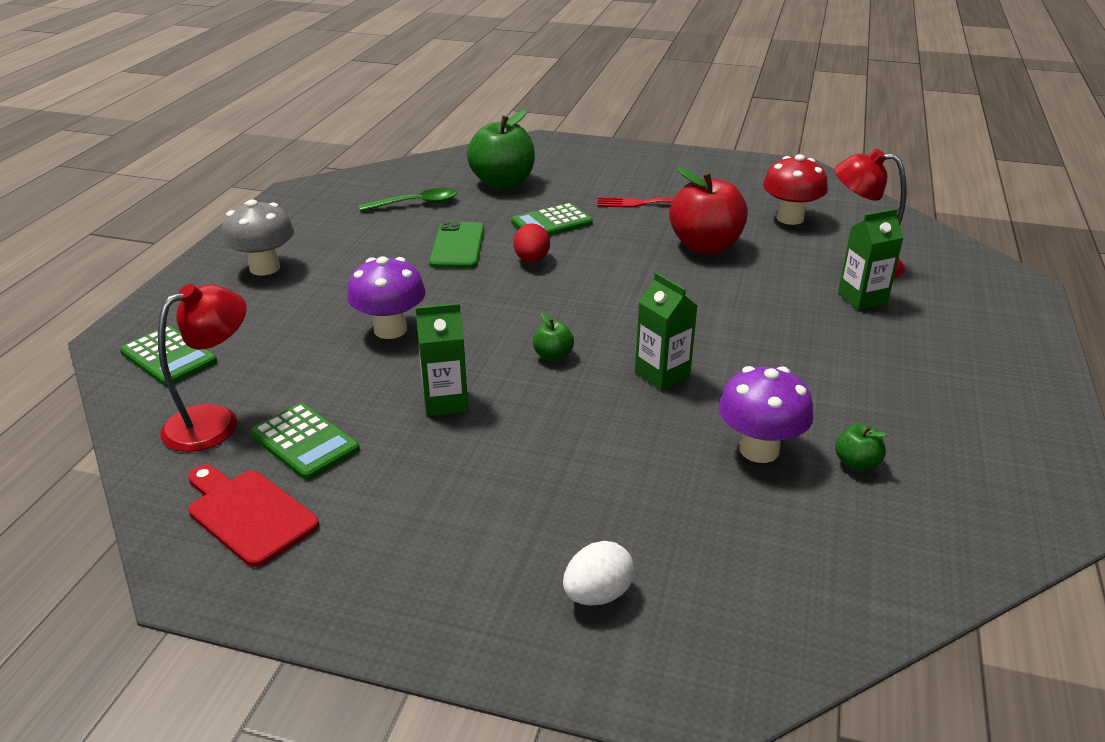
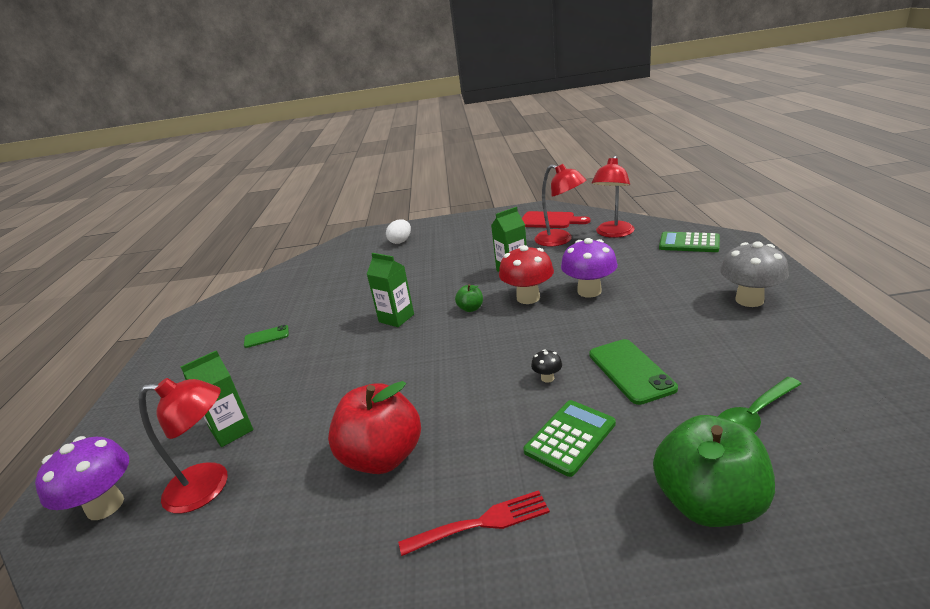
camera: 165 degrees right, 5 degrees down
green calculator [250,403,360,480] -> red lamp [534,164,586,246]
red egg [513,223,550,263] -> black mushroom [531,349,562,383]
purple mushroom [718,366,814,463] -> purple mushroom moved to [35,436,129,520]
red mushroom [763,154,828,225] -> red mushroom moved to [499,245,554,304]
green apple [835,424,887,471] -> none
none -> green phone [244,325,289,348]

